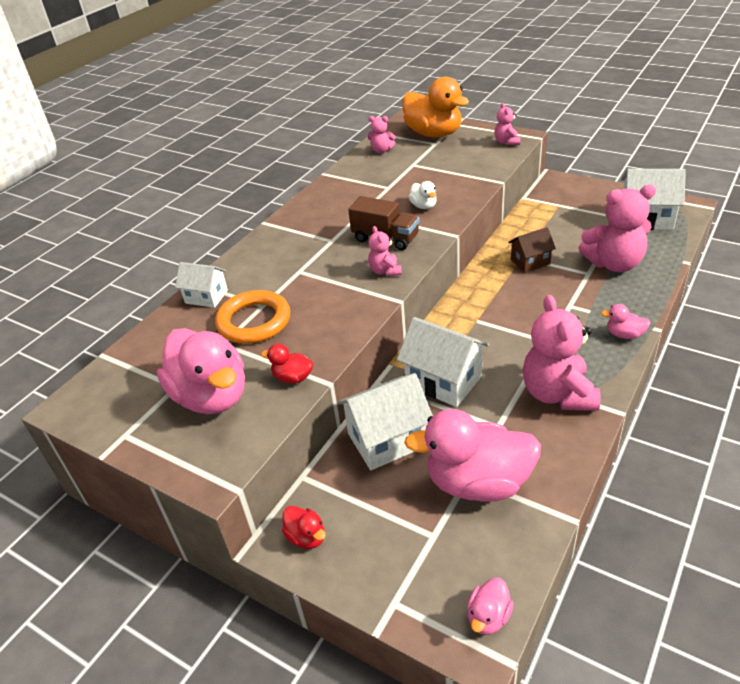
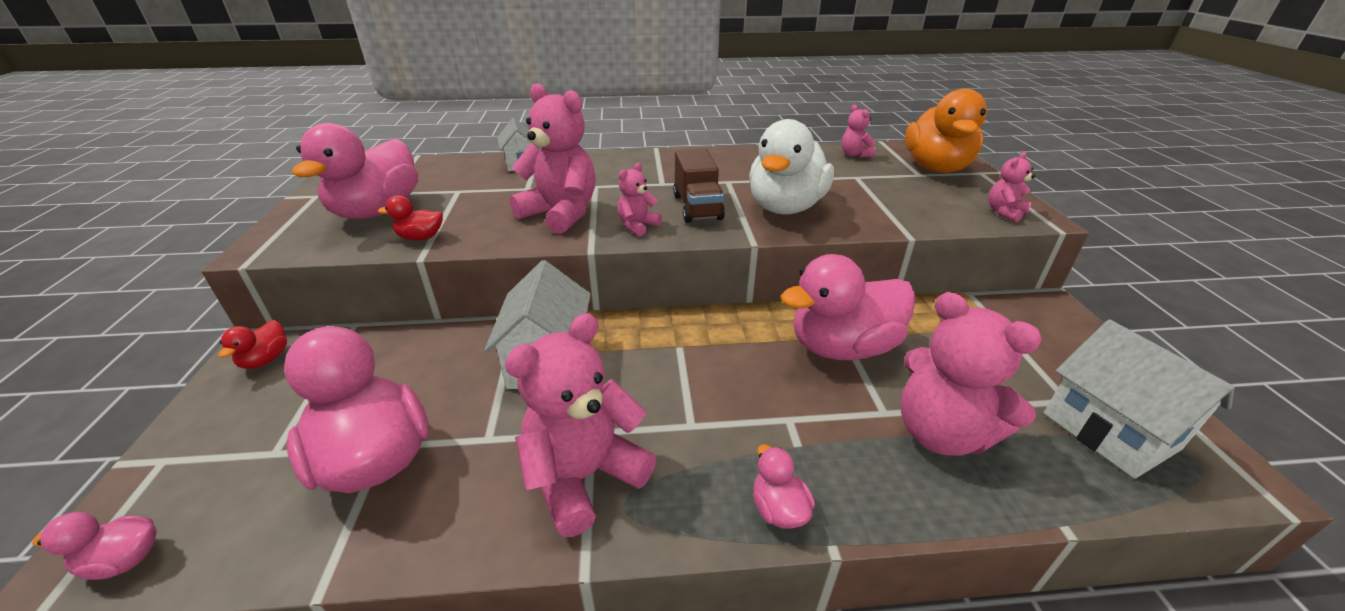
camera: 50 degrees right, 5 degrees down
orange ring [215,290,290,344] -> none
red duck [261,344,313,384] -> red duck turned 75 degrees counterclockwise [378,195,443,240]
white house [337,373,433,470] -> none
white duck [408,181,437,209] -> white duck [749,119,834,215], size x2.28
brown house [508,227,556,273] -> pink duck [781,254,916,360]
none -> pink teddy bear [509,83,596,234]

